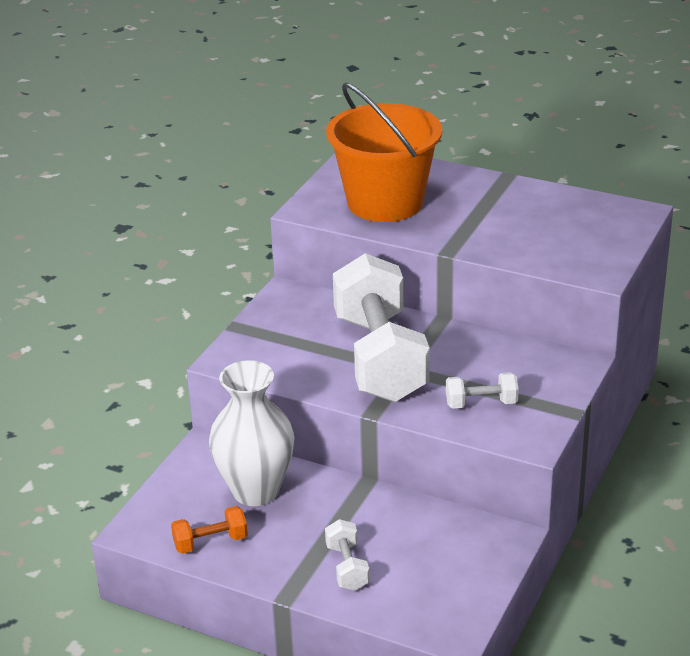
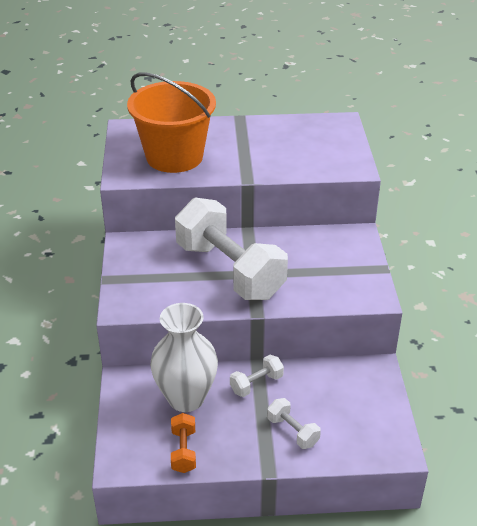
camera: 30 degrees left, 5 degrees up
orange dumbbell [171,506,248,554] -> orange dumbbell turned 45 degrees counterclockwise [171,413,196,473]
white dumbbell [446,372,519,409] -> white dumbbell moved to [230,355,284,397]

